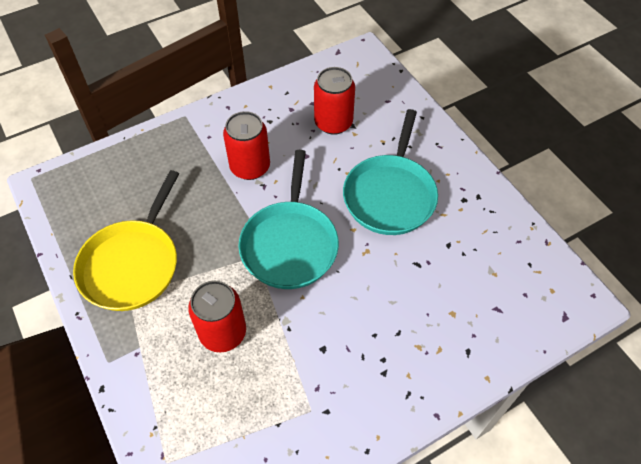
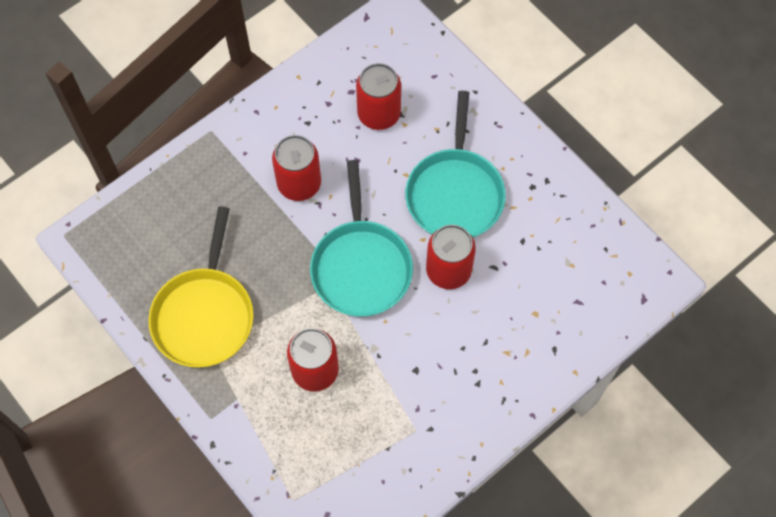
camera: 10 degrees left, 10 degrees up
none -> red can [426,225,476,289]

